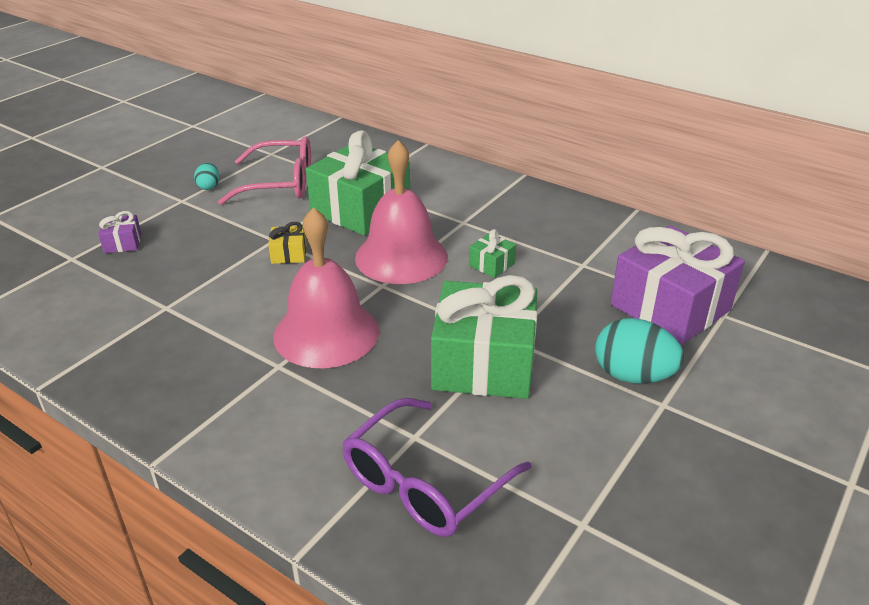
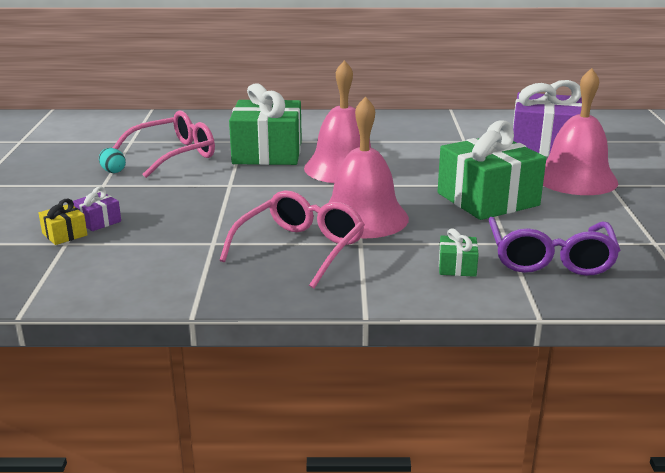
camera: 35 degrees left, 10 degrees down
yellow gift [268,222,306,264] -> yellow gift moved to [39,199,87,245]
green gift [469,229,516,278] -> green gift moved to [439,228,479,277]
turquoise egg [595,318,684,384] -> pink bell [543,68,618,195]
none -> pink glasses [219,190,365,289]

